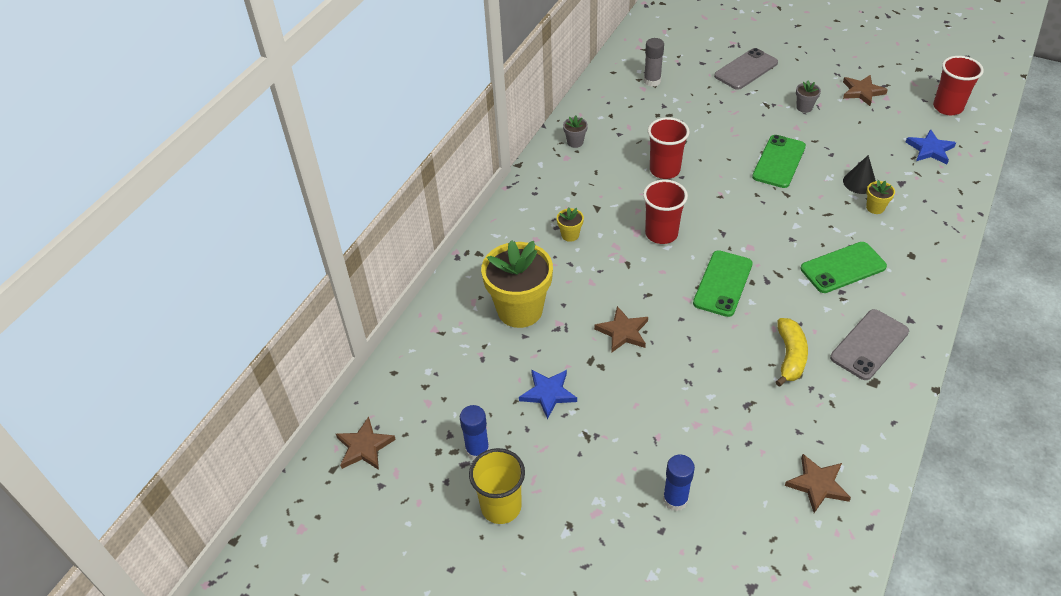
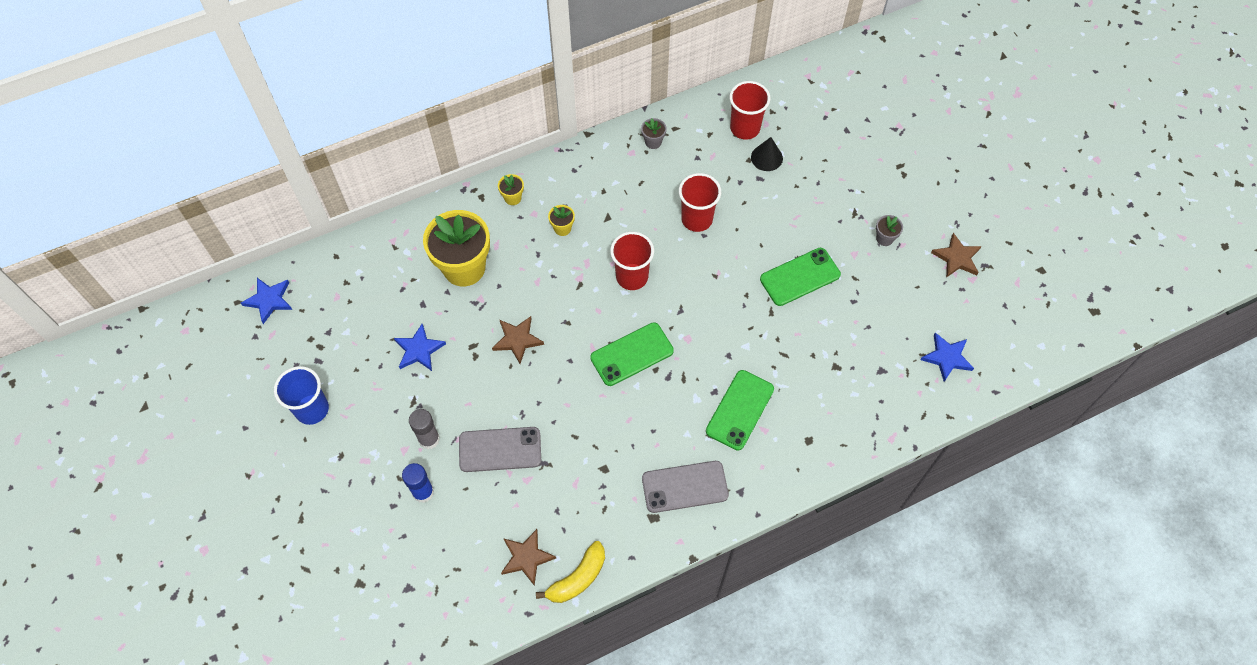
camera: 35 degrees right, 15 degrees up
brown star [336,417,396,470] -> blue star [241,278,293,324]
blue glue stick [460,405,490,460] -> none
yellow cup [469,448,525,524] -> blue cup [274,366,329,425]
grey glue stick [644,38,664,87] -> grey glue stick moved to [409,409,440,449]
grey phone [714,48,778,90] -> grey phone moved to [459,427,541,472]
yellow banana [776,318,808,387] -> yellow banana moved to [536,541,605,603]
green phone [801,242,887,293] -> green phone turned 75 degrees counterclockwise [706,370,774,451]
black cone [843,155,876,194] -> black cone moved to [751,137,783,171]
yellow flower pot [866,180,895,214] -> yellow flower pot moved to [498,174,524,205]
red cup [933,56,984,115] -> red cup moved to [729,81,771,139]

